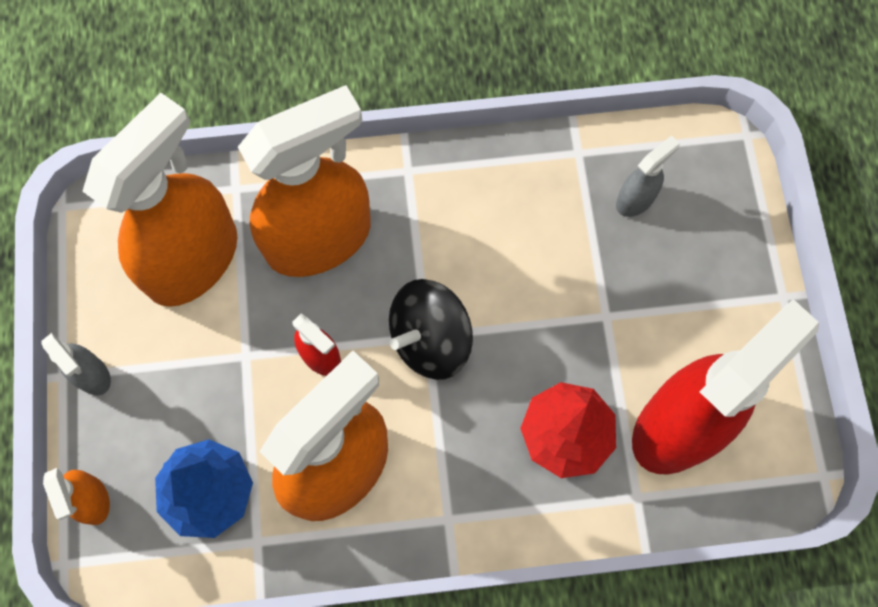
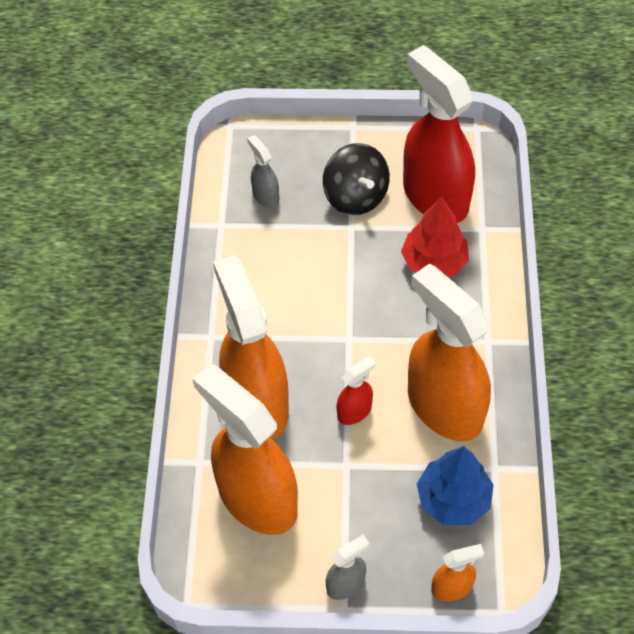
camera: 80 degrees left, 15 degrees down
black spinning top [389,279,473,380] -> black spinning top moved to [323,143,390,215]

